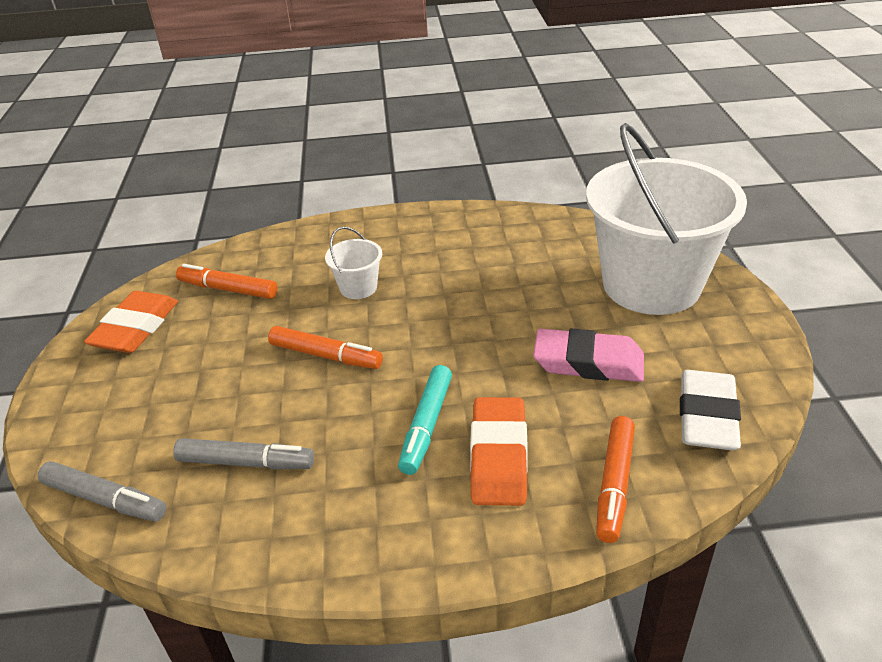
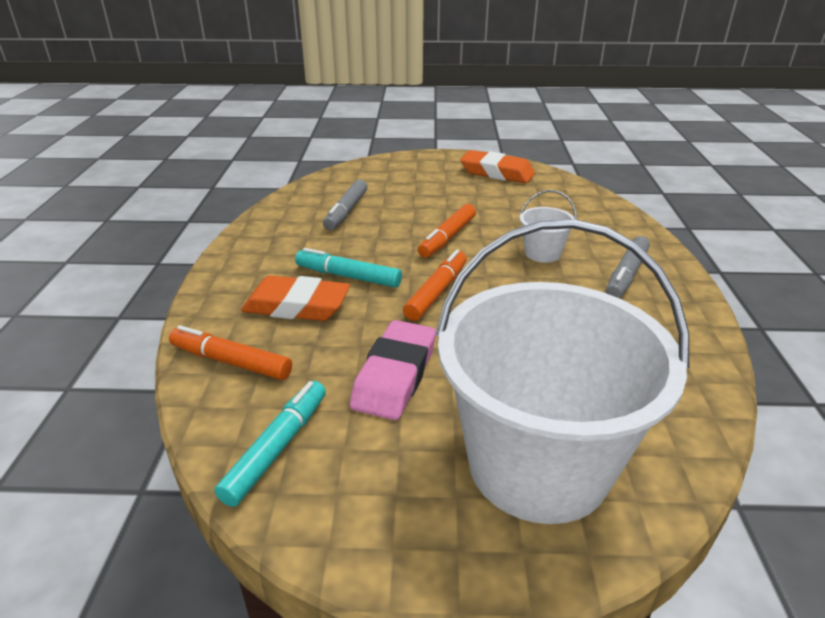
camera: 95 degrees right, 5 degrees down
grey marker [38,461,166,522] -> grey marker moved to [606,236,650,298]
orange marker [176,264,278,299] -> orange marker moved to [403,249,467,321]
white eraser [680,370,741,450] -> turquoise marker [214,381,326,507]

